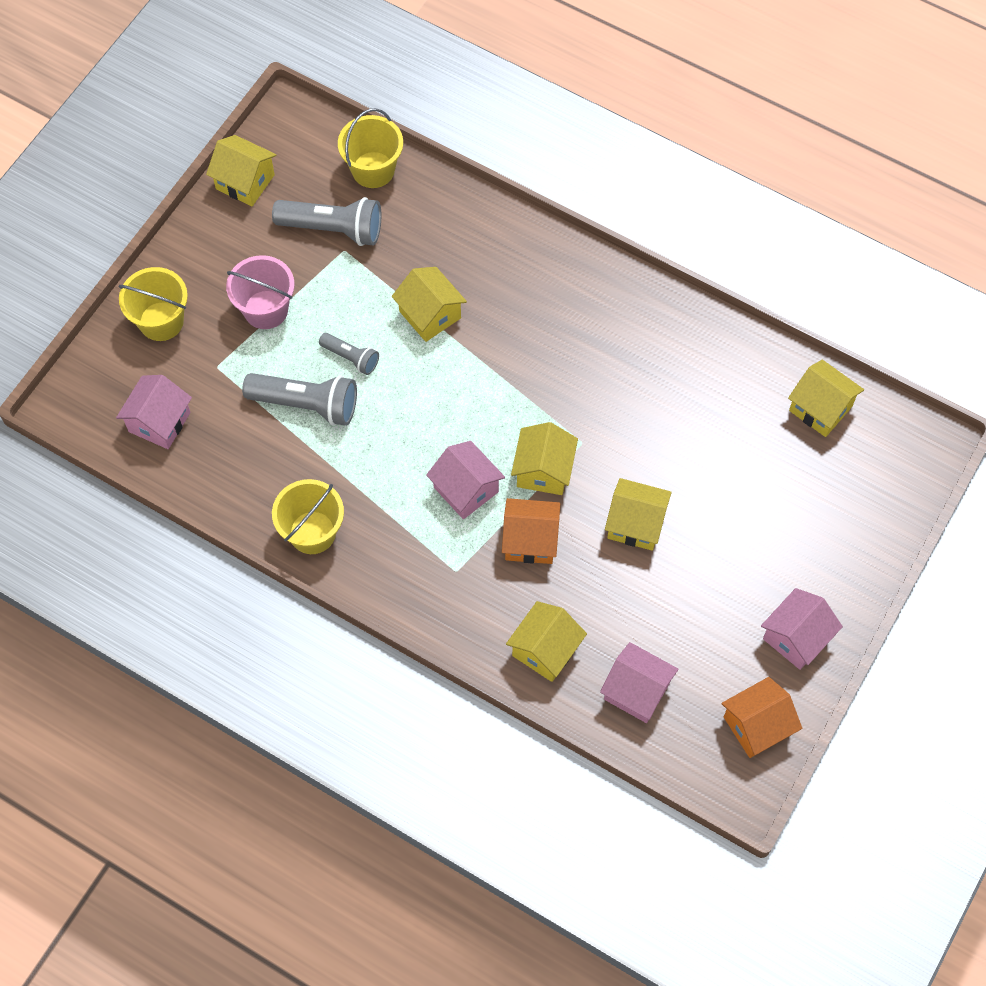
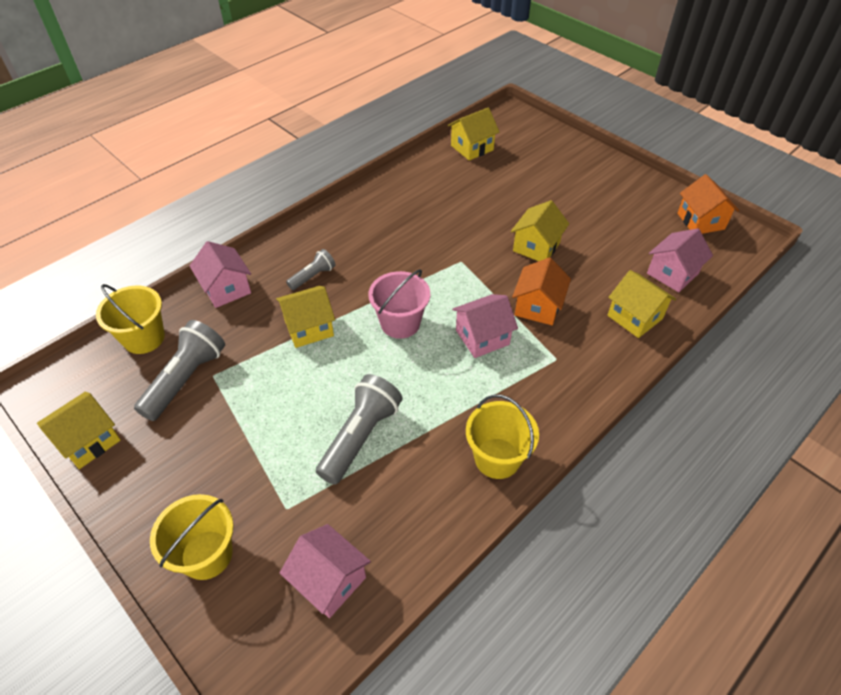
camera: 75 degrees left, 15 degrees down
pink bucket [226,255,295,329] -> pink bucket moved to [368,269,430,339]
grey flashlight [319,333,379,375] -> grey flashlight moved to [286,249,336,290]
yellow house [511,422,578,495] -> none
pink house [761,588,843,670] -> pink house moved to [190,241,251,308]

